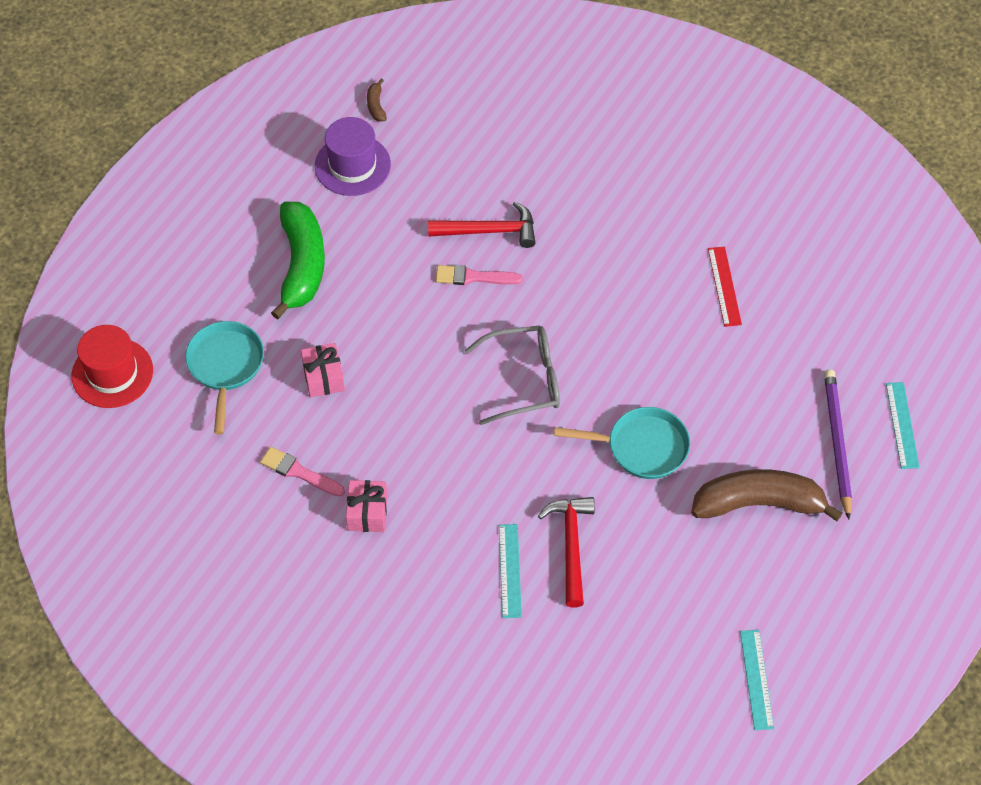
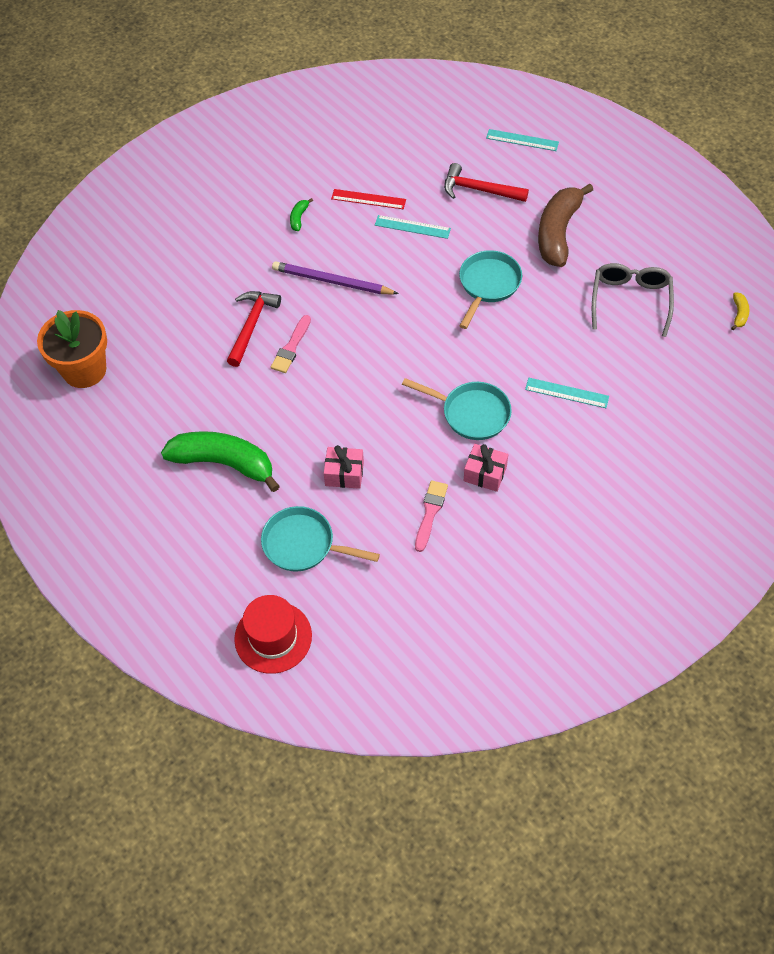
camera: 70 degrees left, 0 degrees up
pink brush [260,447,345,497] -> pink brush turned 150 degrees clockwise [415,480,448,552]
purple hat [315,117,391,196] -> none
brown banana [367,79,387,122] -> orange flower pot [37,310,107,388]
grey glasses [465,326,560,425] -> grey glasses moved to [592,263,674,337]
red hammer [538,497,595,608] -> red hammer moved to [444,163,529,202]
turquoise ruler [740,630,774,730] -> turquoise ruler moved to [375,215,451,239]
purple pencil [824,370,852,519] -> purple pencil moved to [272,261,399,294]
none -> green banana [290,198,313,231]
none -> turquoise pan [402,378,512,440]
none -> yellow banana [731,292,749,330]

